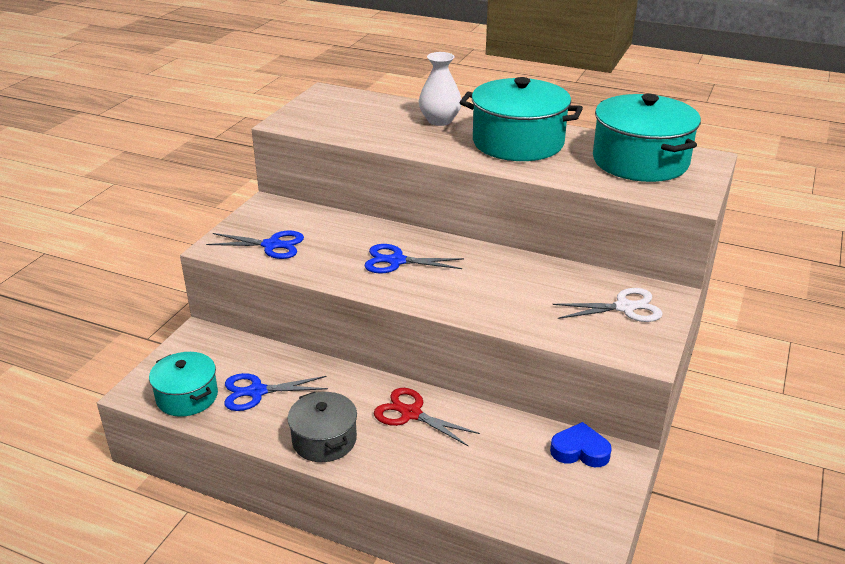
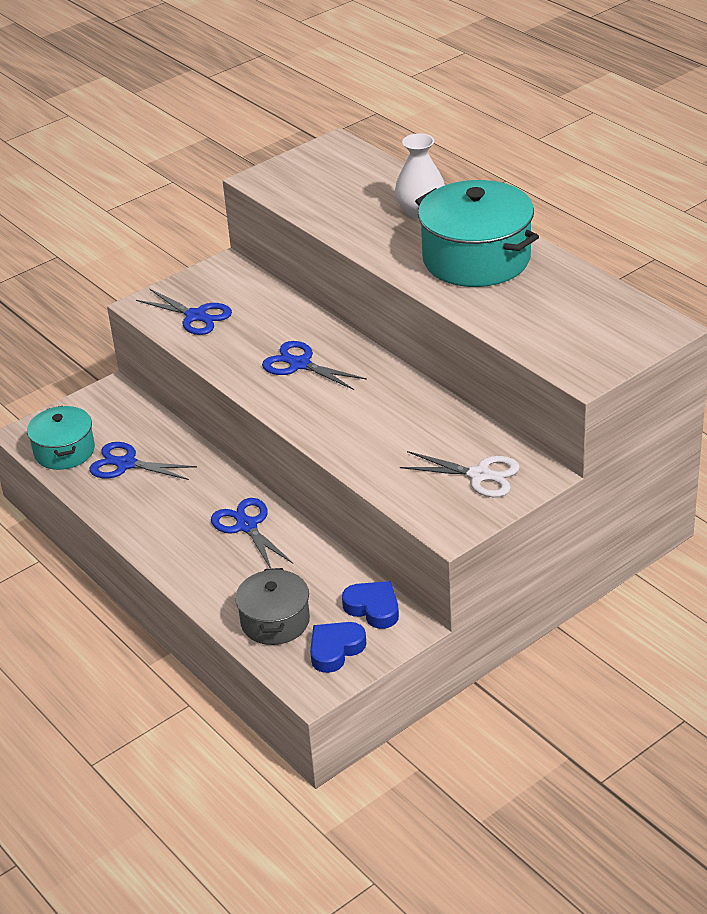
camera: 30 degrees right, 5 degrees up
grey pot [288,392,357,462] -> grey pot moved to [235,568,310,645]
red scissors [374,388,480,447] -> blue scissors [211,498,293,569]
turquoise pot [593,94,701,182] -> none
none -> blue heart [310,622,366,673]

